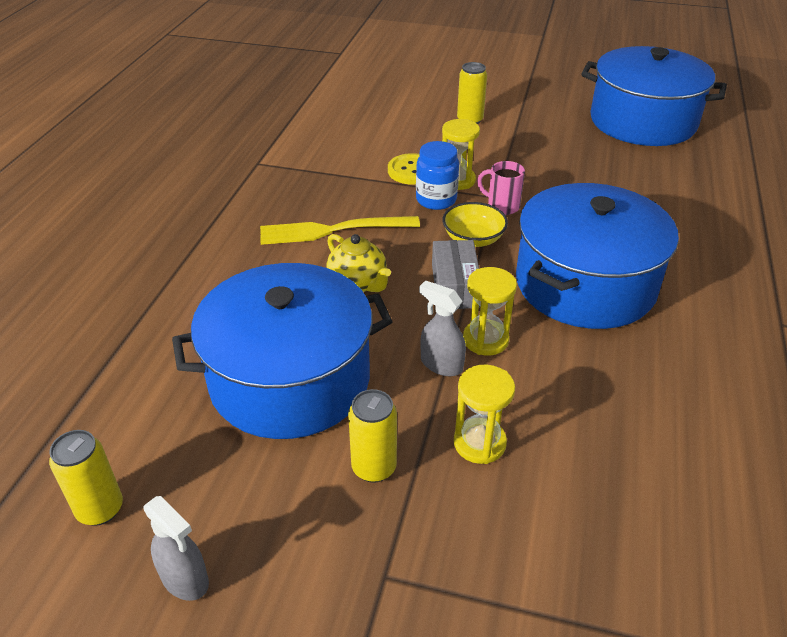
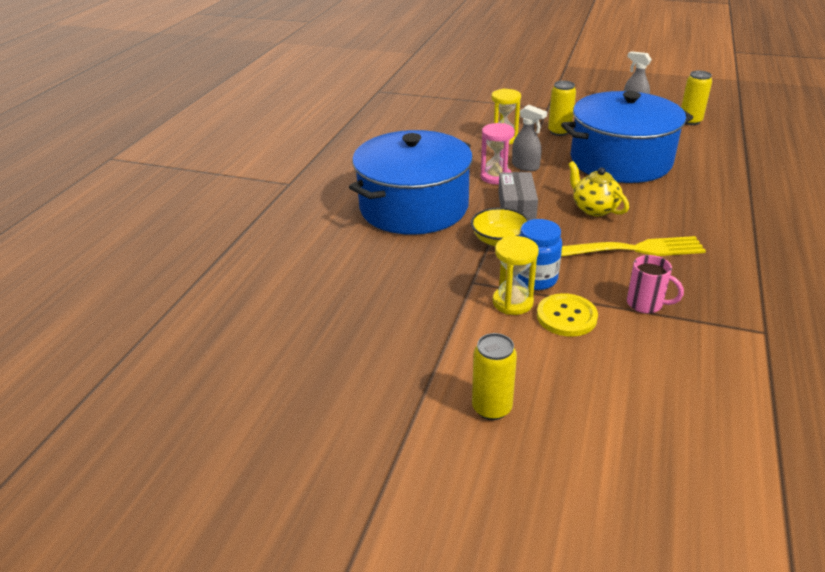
camera: 175 degrees left, 5 degrees down
yellow hourglass [463,267,517,356] -> pink hourglass [481,123,515,184]
pink mug [477,161,525,215] -> pink mug moved to [627,255,684,313]
blue pot [581,46,727,146] -> none

